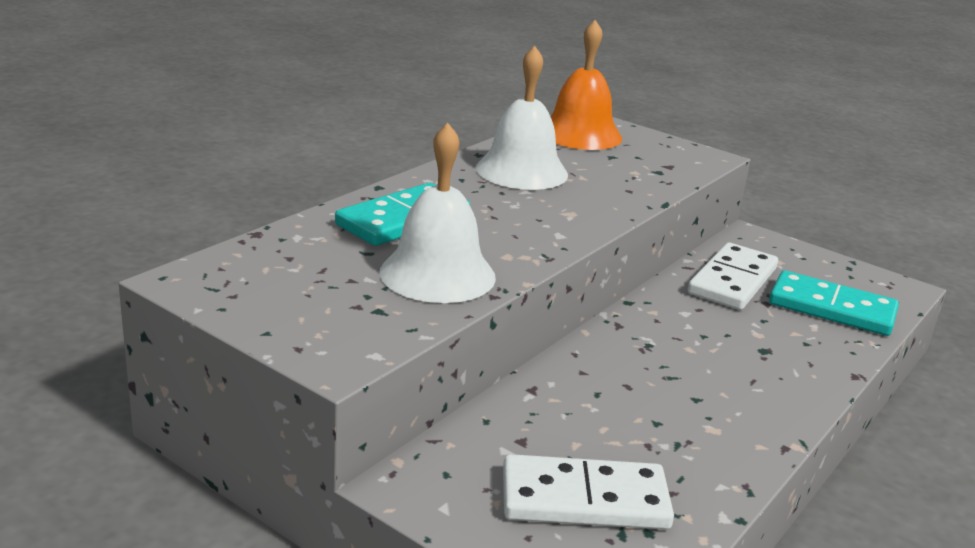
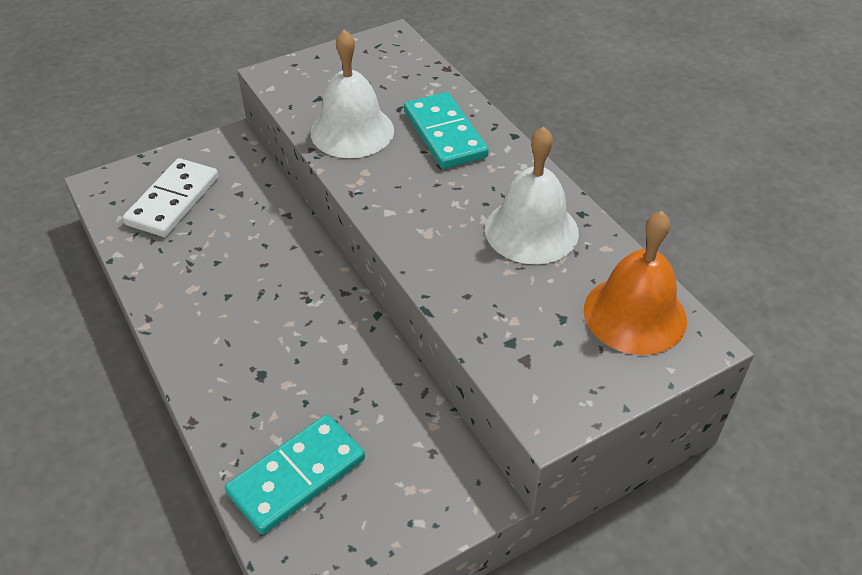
camera: 115 degrees right, 20 degrees up
white domino [688,242,778,310] -> none

